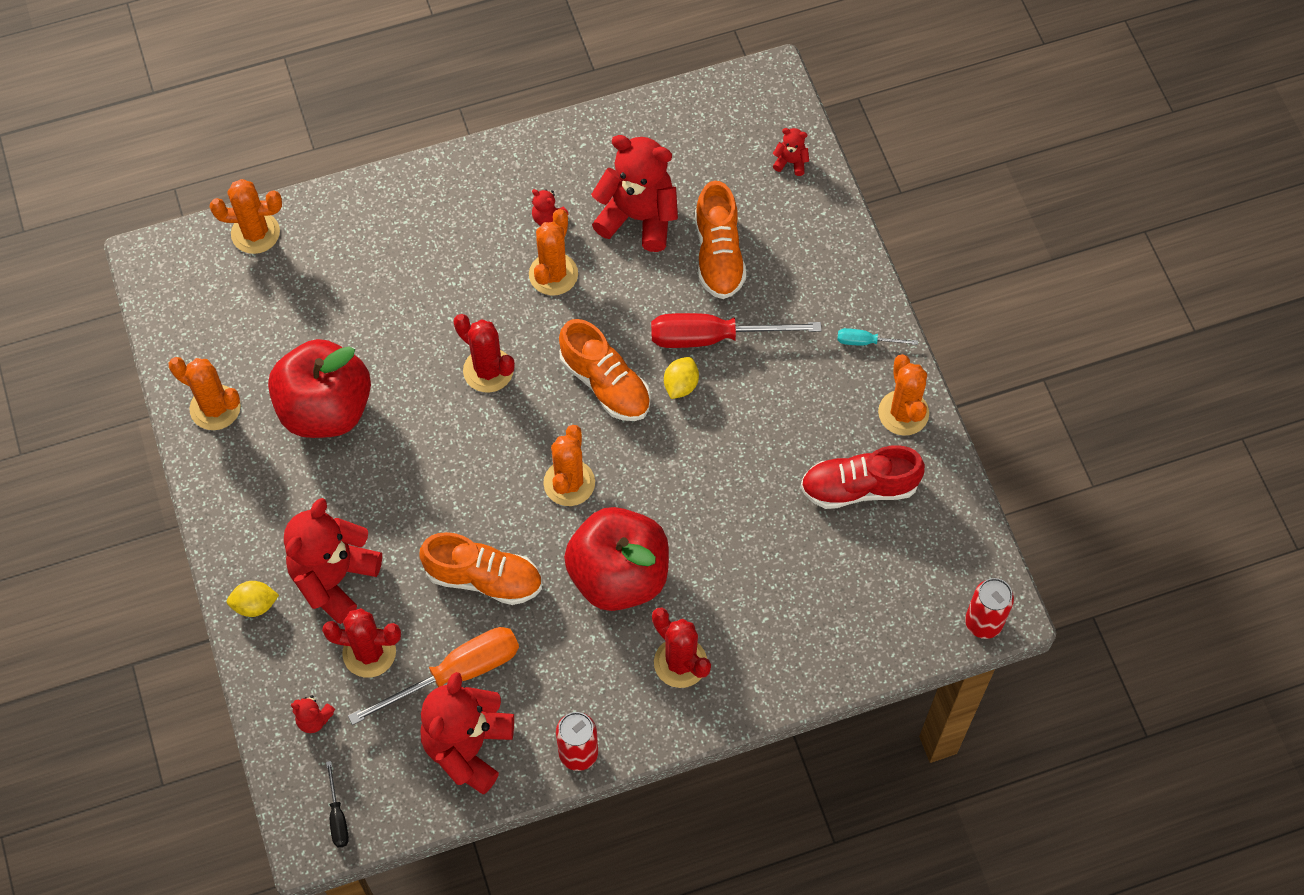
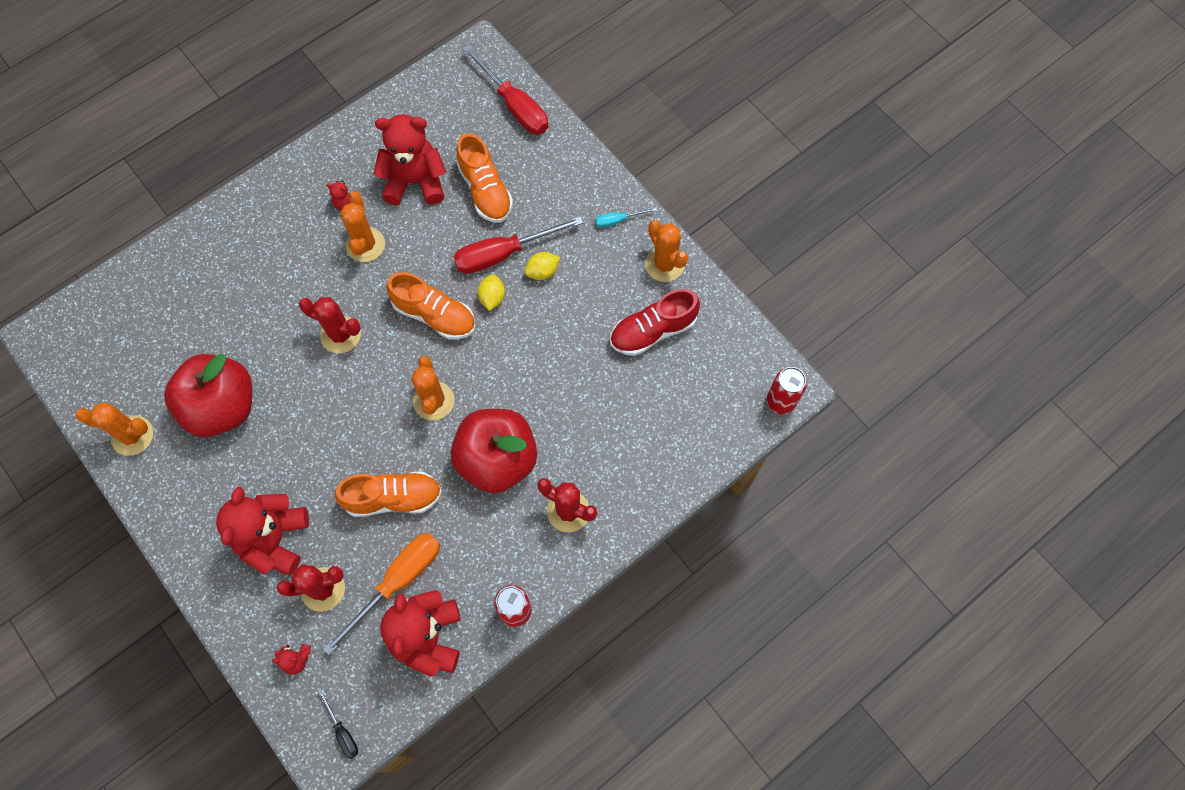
camera: 20 degrees left, 5 degrees up
orange cactus [210,179,282,254] -> none
yellow lemon [227,581,279,617] -> yellow lemon moved to [525,252,560,280]
red teddy bear [773,128,809,176] -> red screwdriver [462,45,548,135]

